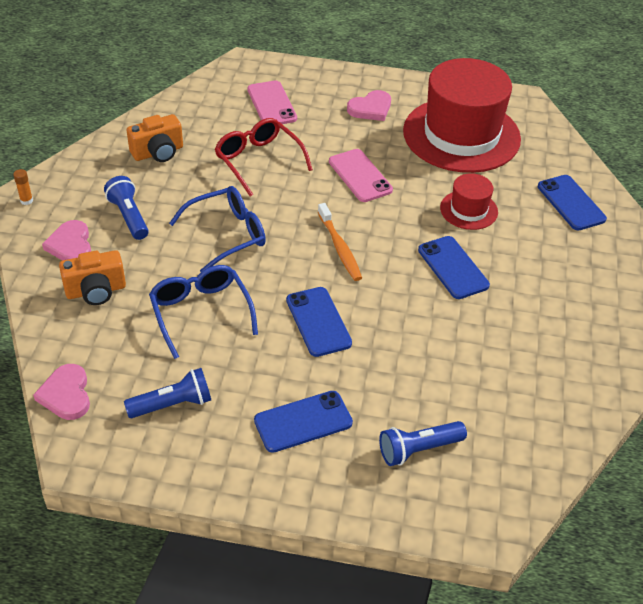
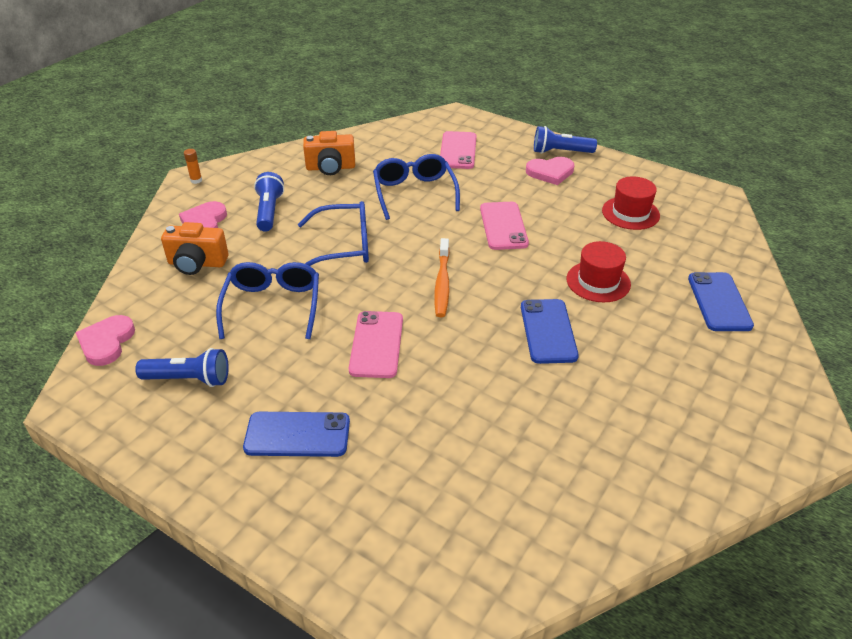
camera: 25 degrees right, 5 degrees down
red glasses [215,118,313,197] -> blue glasses [373,154,460,220]
blue phone [286,287,352,357] -> pink phone [349,311,403,378]
blue flashlight [379,421,467,466] -> blue flashlight moved to [534,126,597,154]
red hat [403,58,521,173] -> red hat [602,176,660,230], size x0.46

